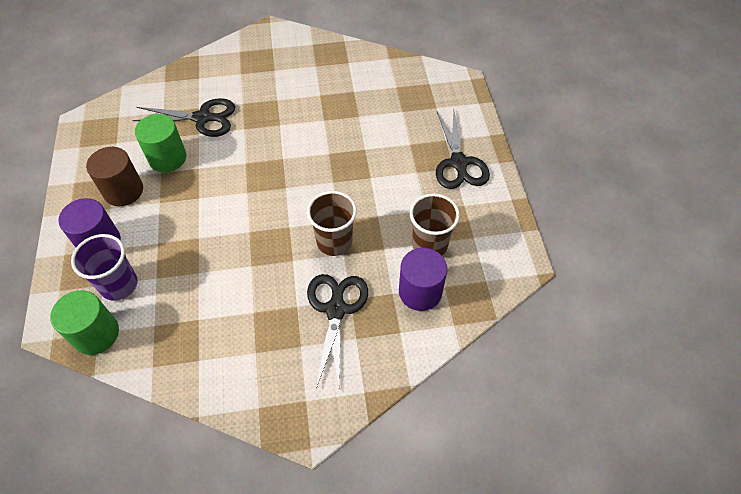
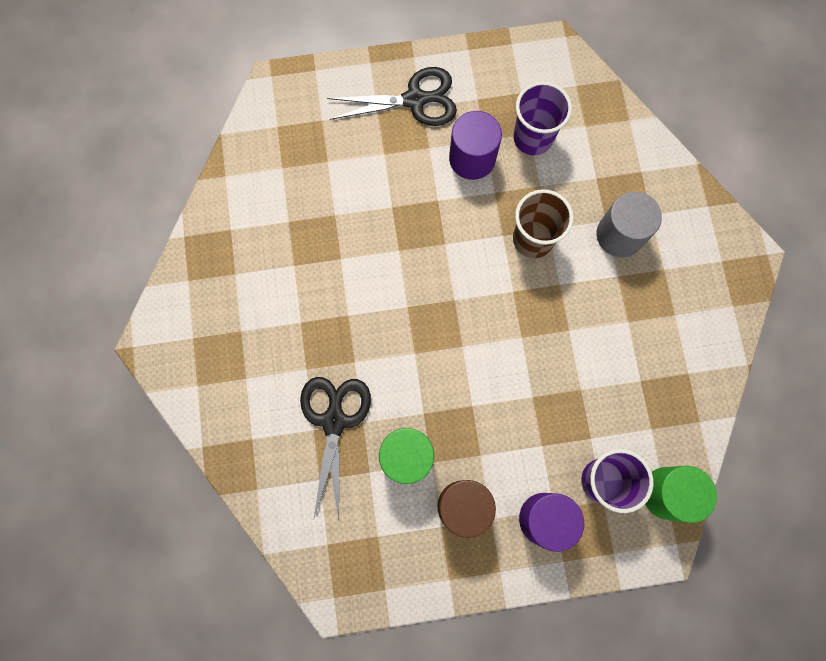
camera: 90 degrees left, 20 degrees up
black scissors [307,274,368,389] -> grey cylinder [597,192,662,257]
purple cylinder [399,248,447,311] -> purple cylinder moved to [449,111,502,180]
brown cup [410,194,460,255] -> purple cup [513,82,572,155]

